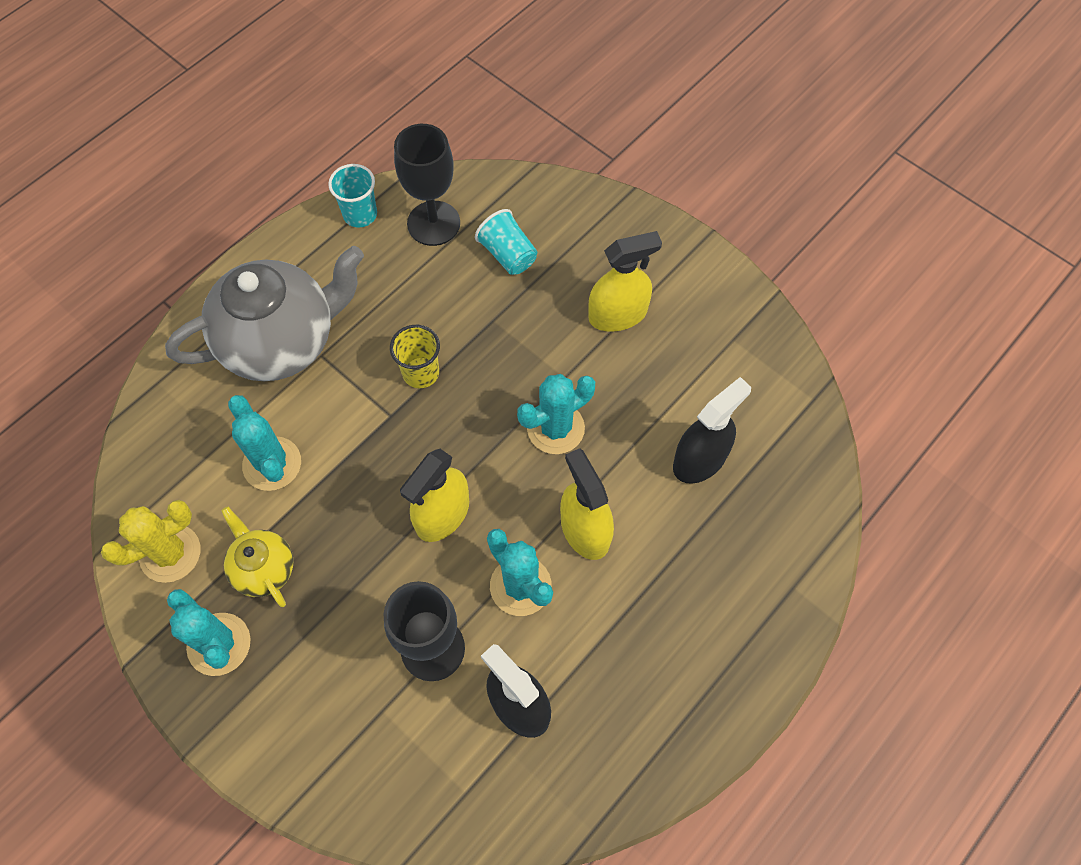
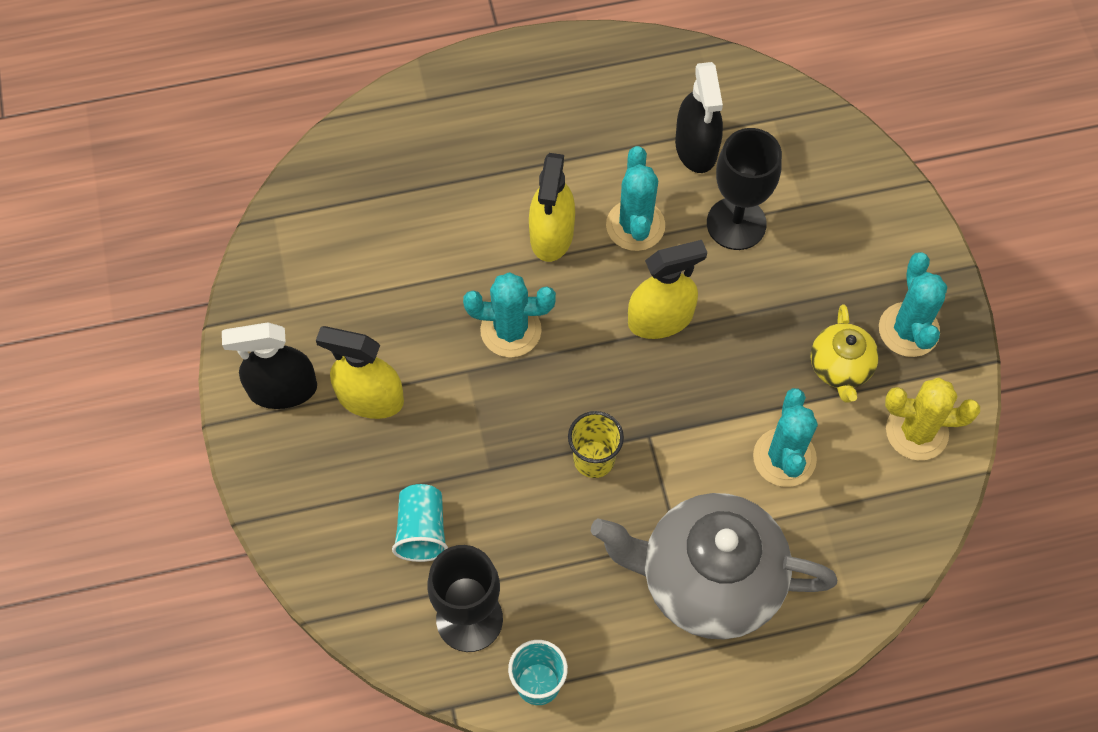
camera: 145 degrees left, 0 degrees up
black spray bottle [673,377,751,484] -> black spray bottle moved to [222,322,317,409]

